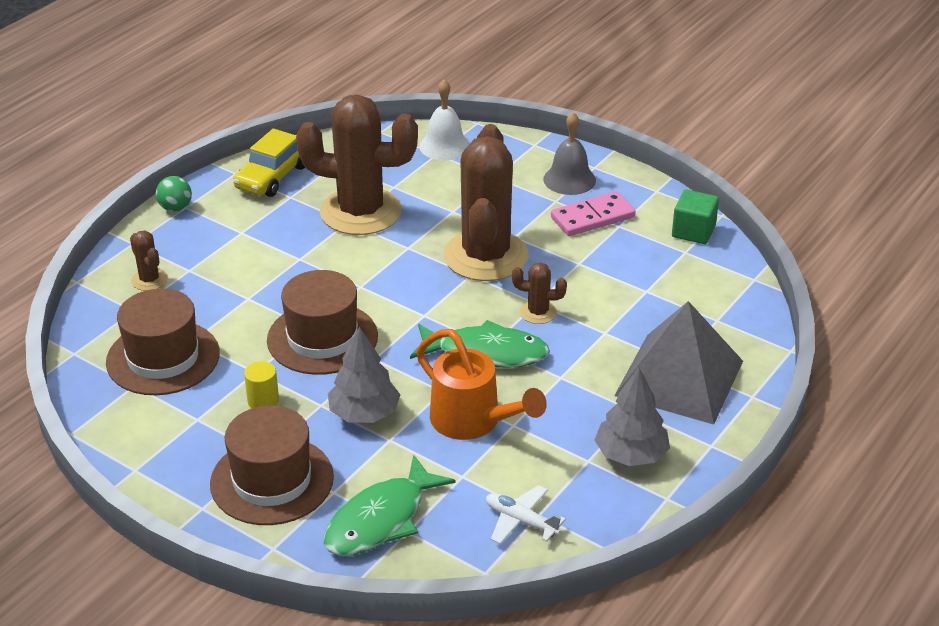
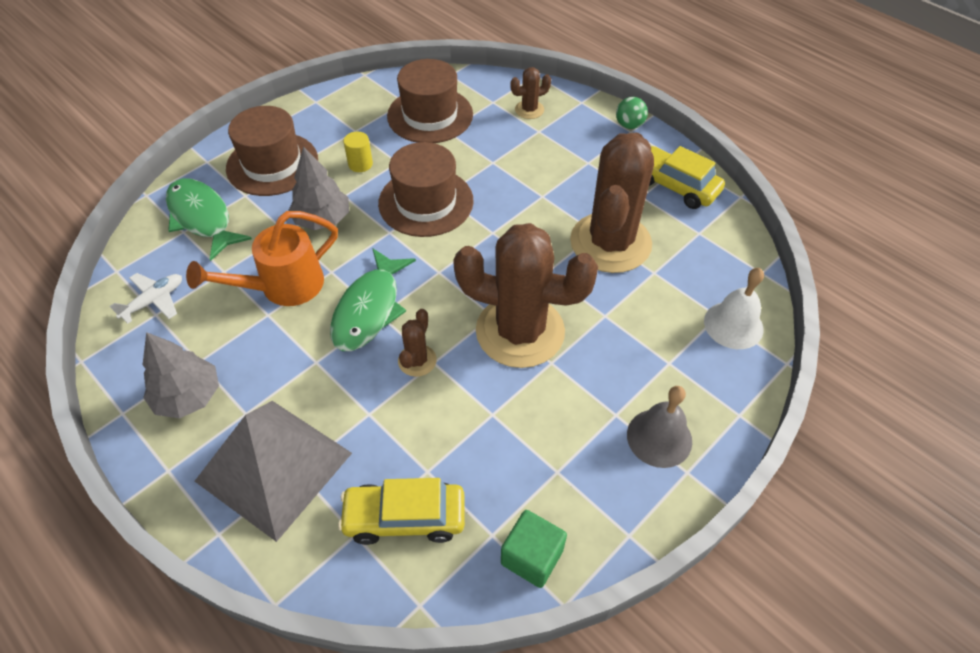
camera: 100 degrees right, 15 degrees up
pink domino [551,192,636,236] -> none
none -> yellow car [338,478,465,545]

